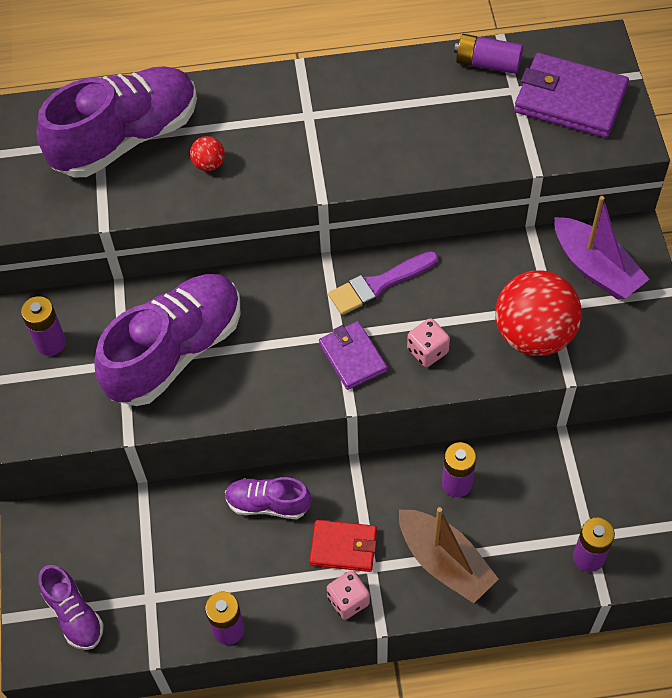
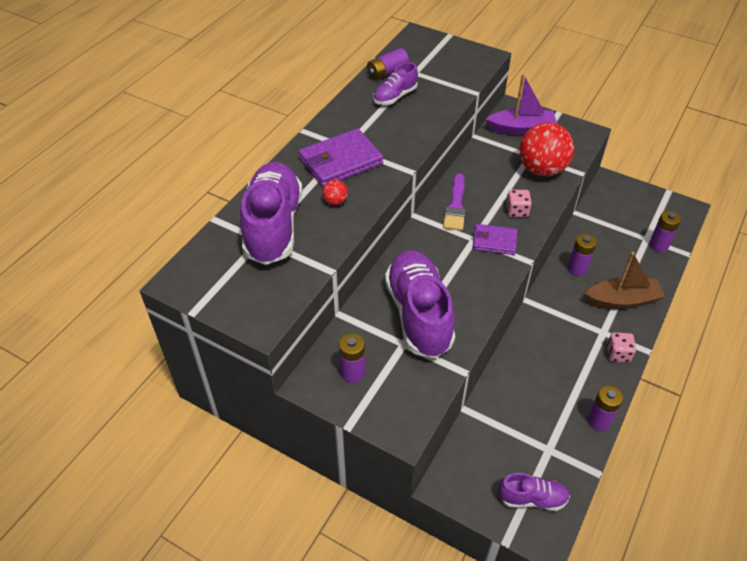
camera: 55 degrees left, 10 degrees down
purple shoe [225,477,311,519] -> purple shoe moved to [373,62,418,105]
red wallet [309,520,377,572] -> none
purple wallet [514,53,629,138] -> purple wallet moved to [299,128,383,187]

